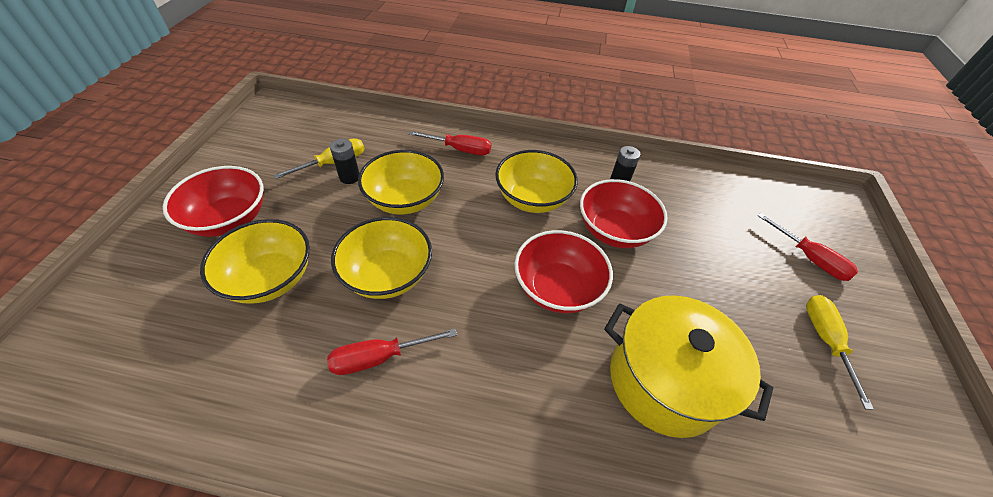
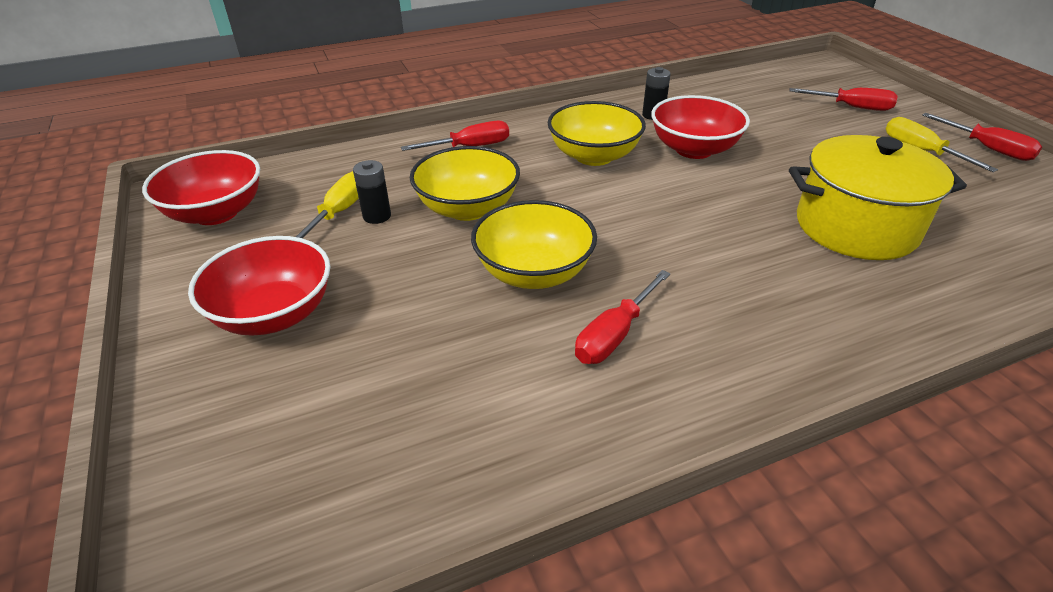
camera: 30 degrees left, 10 degrees down
yellow bowl [200,219,310,304] -> none
red bowl [515,230,613,313] -> red bowl moved to [142,150,260,225]
none -> red screwdriver [922,113,1042,161]

